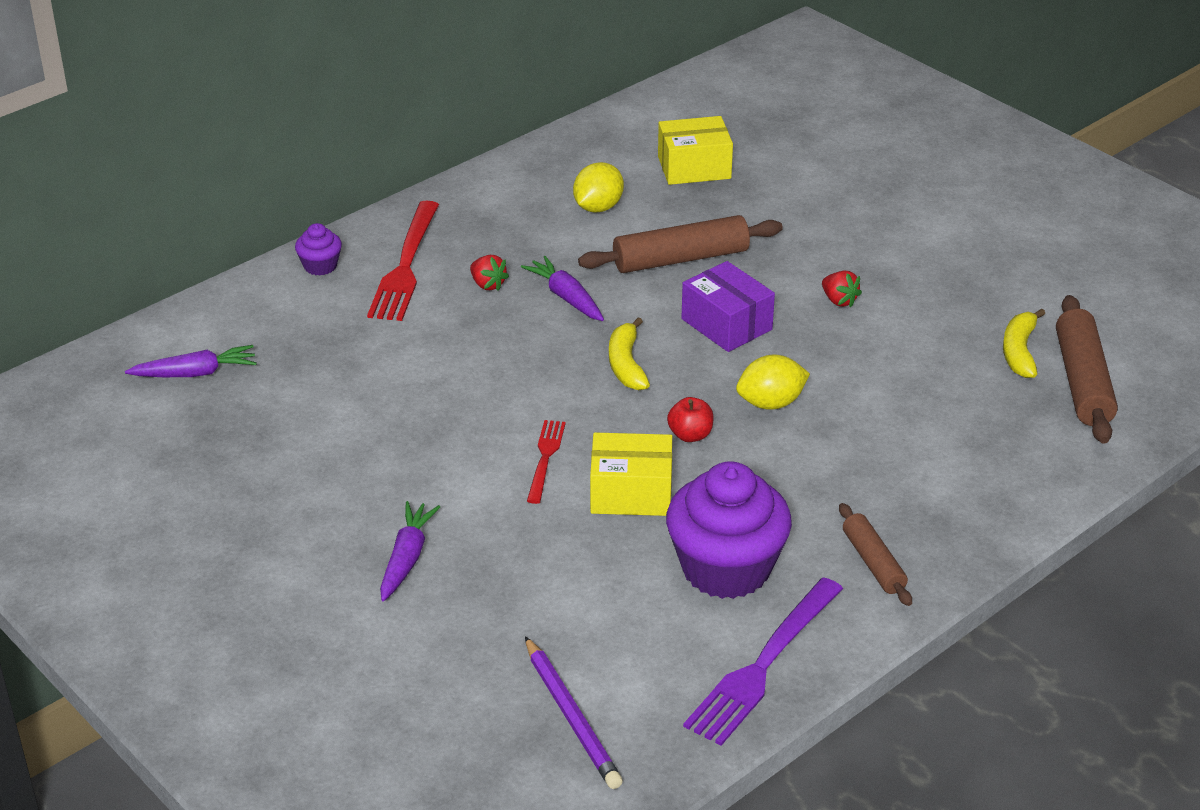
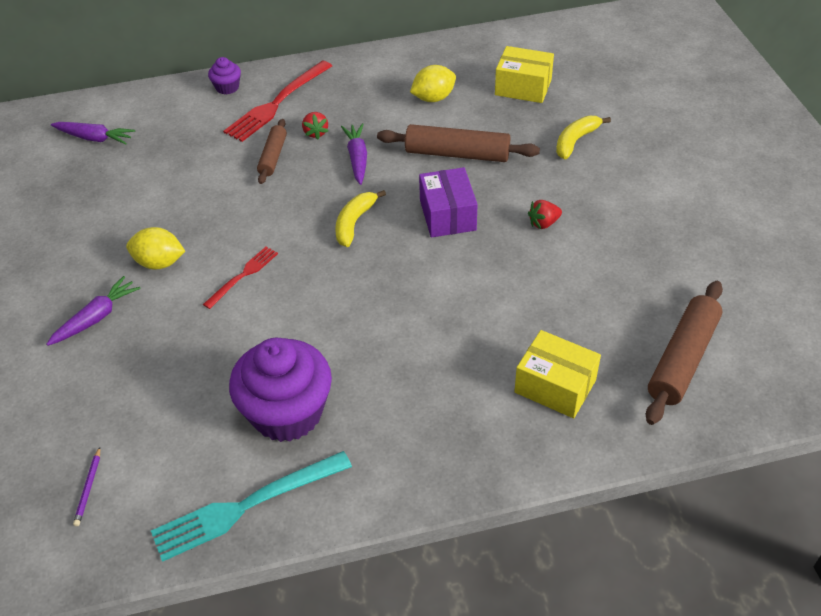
camera: 30 degrees right, 10 degrees up
purple pencil [525,636,623,789] -> purple pencil [73,447,100,526], size x0.52
yellow box [590,432,672,516] -> yellow box moved to [514,330,601,418]
red apple [667,397,714,442] -> none
purple fork [683,577,843,746] -> turquoise fork [151,451,352,562]
yellow lemon [736,355,810,410] -> yellow lemon moved to [126,227,185,270]
red strawberry [822,271,862,307] -> red strawberry turned 75 degrees clockwise [528,200,562,229]
brown rolling pin [839,503,912,606] -> brown rolling pin moved to [257,119,287,184]
yellow banana [1003,308,1045,378] -> yellow banana moved to [556,116,611,159]

